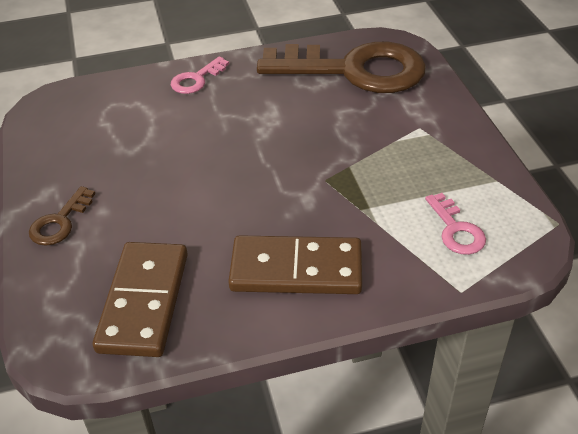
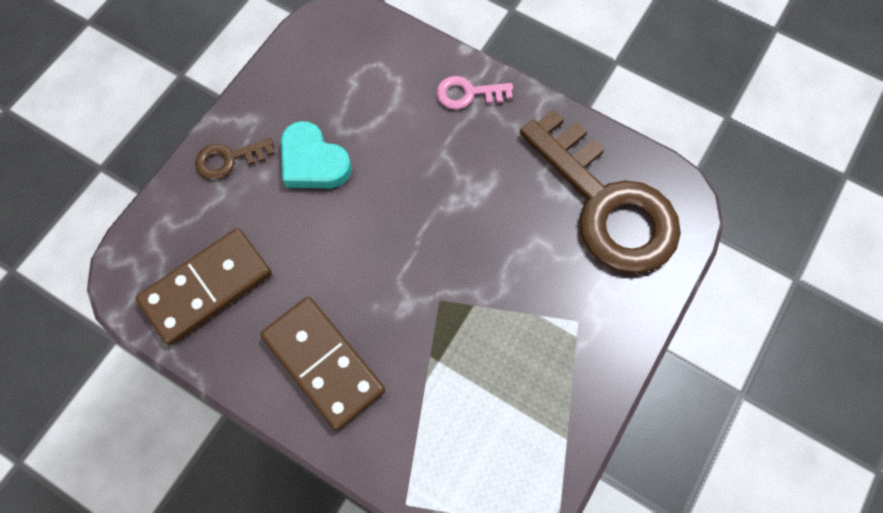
camera: 45 degrees right, 25 degrees up
pink key [425,193,486,255] -> none
none -> turquoise heart [281,121,352,188]

